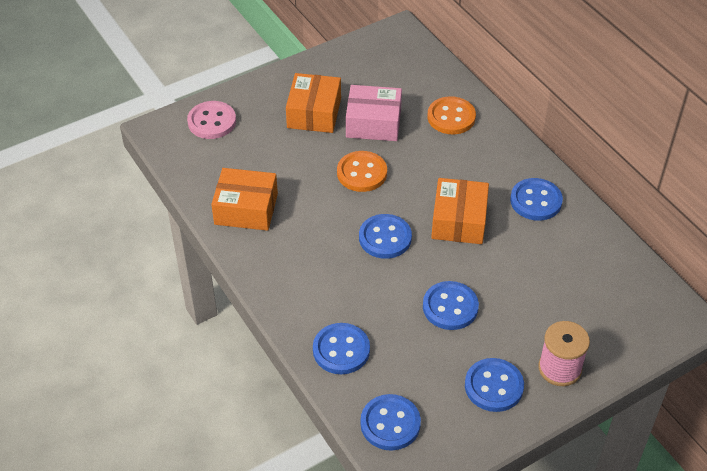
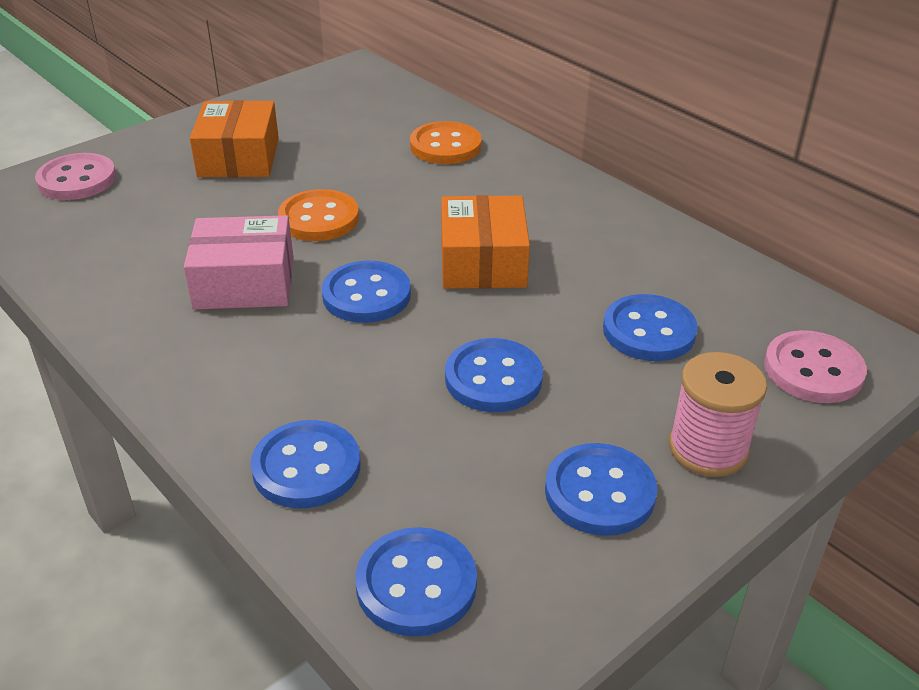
camera: 10 degrees left, 10 degrees down
orange box [211,168,278,231] -> none
pink box [346,85,402,141] -> pink box moved to [184,215,293,310]
blue button [510,178,563,221] -> blue button moved to [603,294,698,361]
none -> pink button [764,330,867,403]

